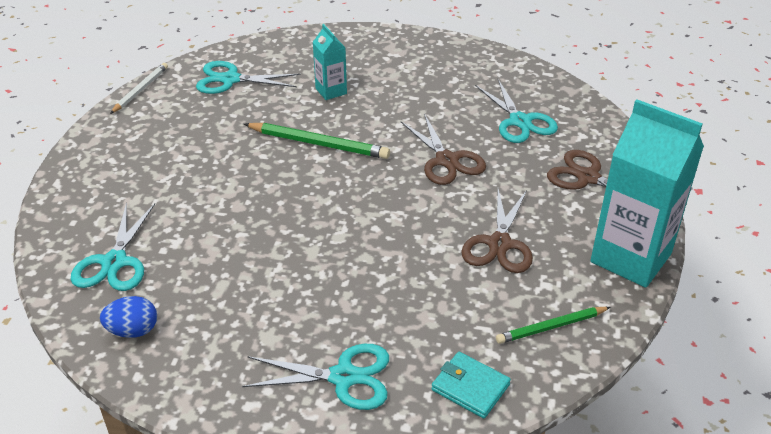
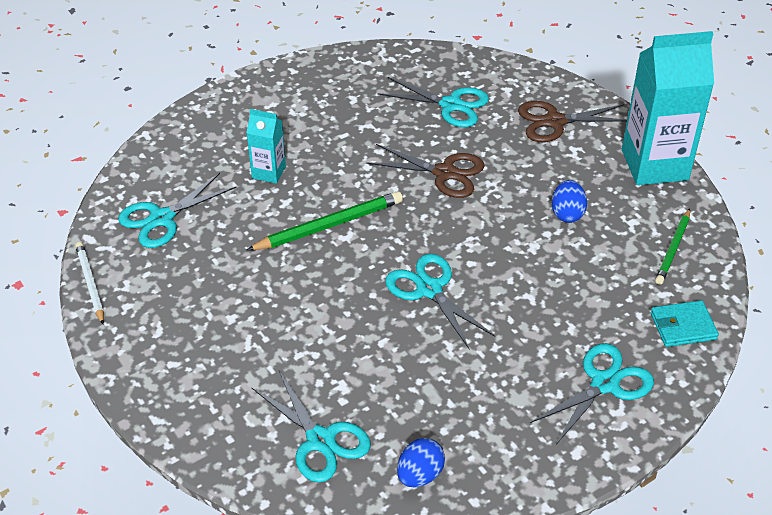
camera: 45 degrees left, 5 degrees up
brown scissors [461,189,533,273] -> blue egg [552,180,587,223]
none -> turquoise scissors [385,254,495,350]

